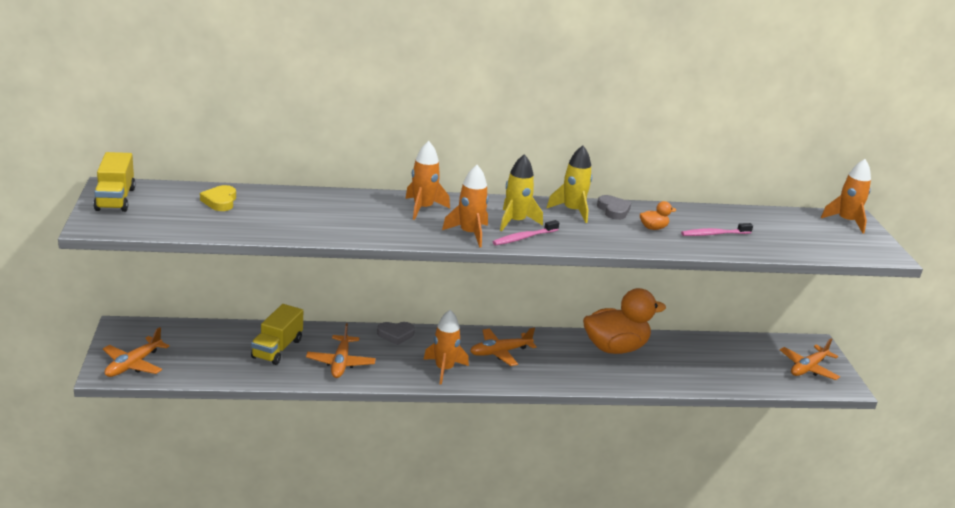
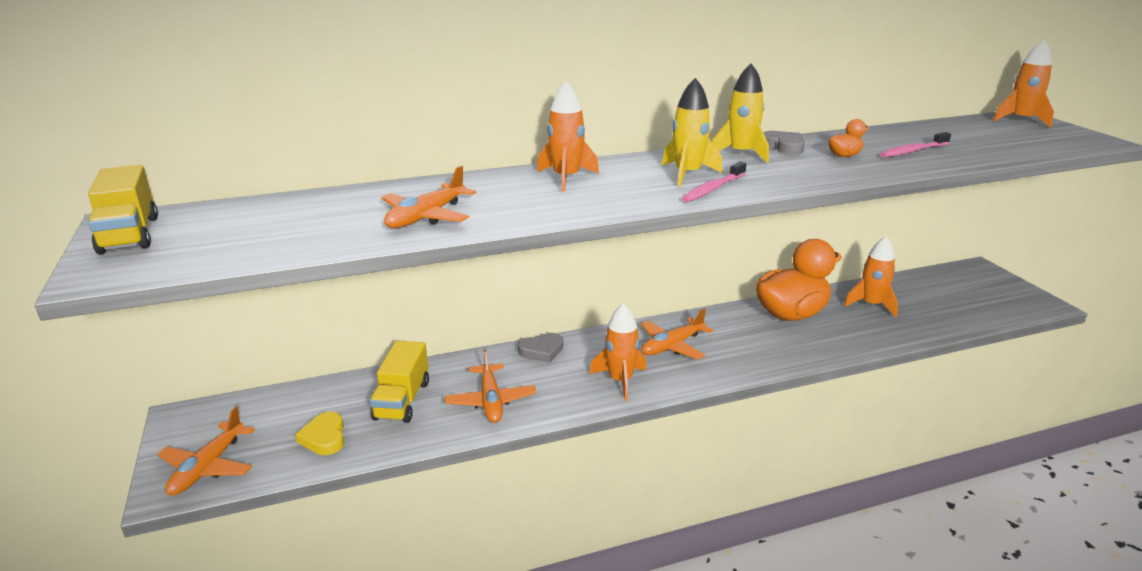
camera: 10 degrees left, 0 degrees up
yellow heart [200,185,236,211] -> yellow heart moved to [295,412,344,455]
orange rocket [442,165,489,247] -> orange rocket moved to [844,236,898,317]
orange plane [780,339,840,380] -> orange plane moved to [381,166,476,228]

